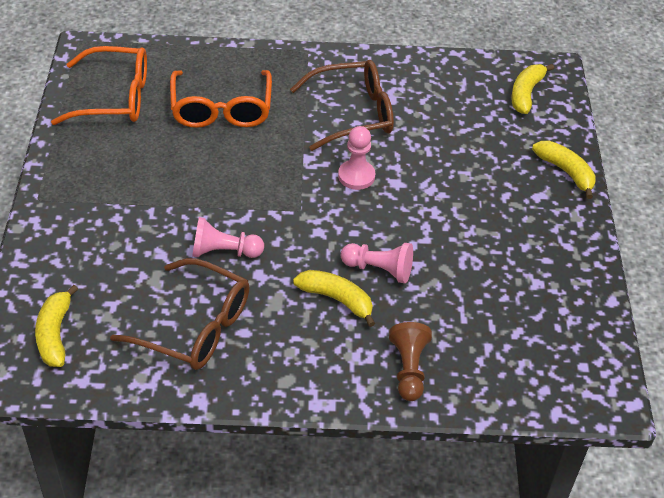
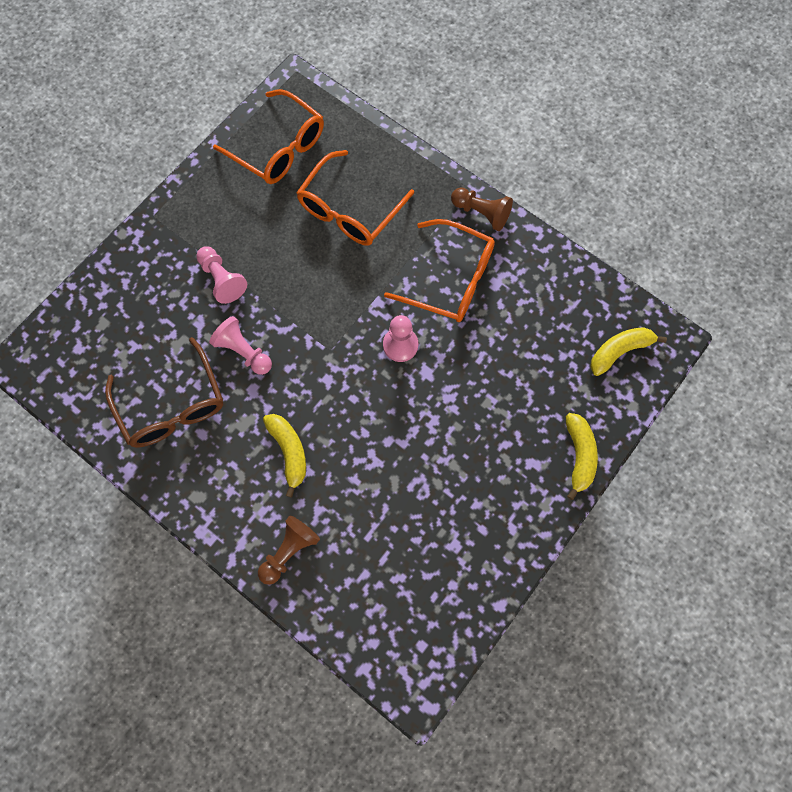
camera: 40 degrees right, 25 degrees up
yellow banana [35,285,78,367] -> none
brown glasses [290,60,394,151] -> orange glasses [384,219,495,322]
pink pawn [341,243,413,284] -> pink pawn moved to [196,246,247,304]
none -> brown pawn [451,187,513,231]

